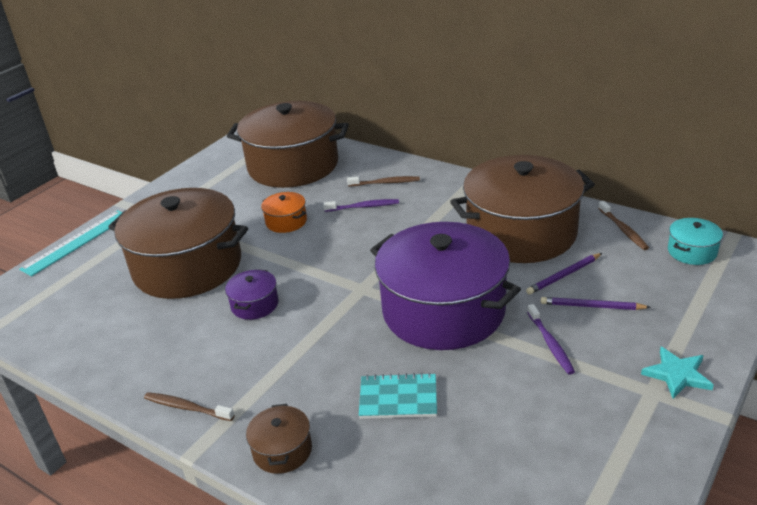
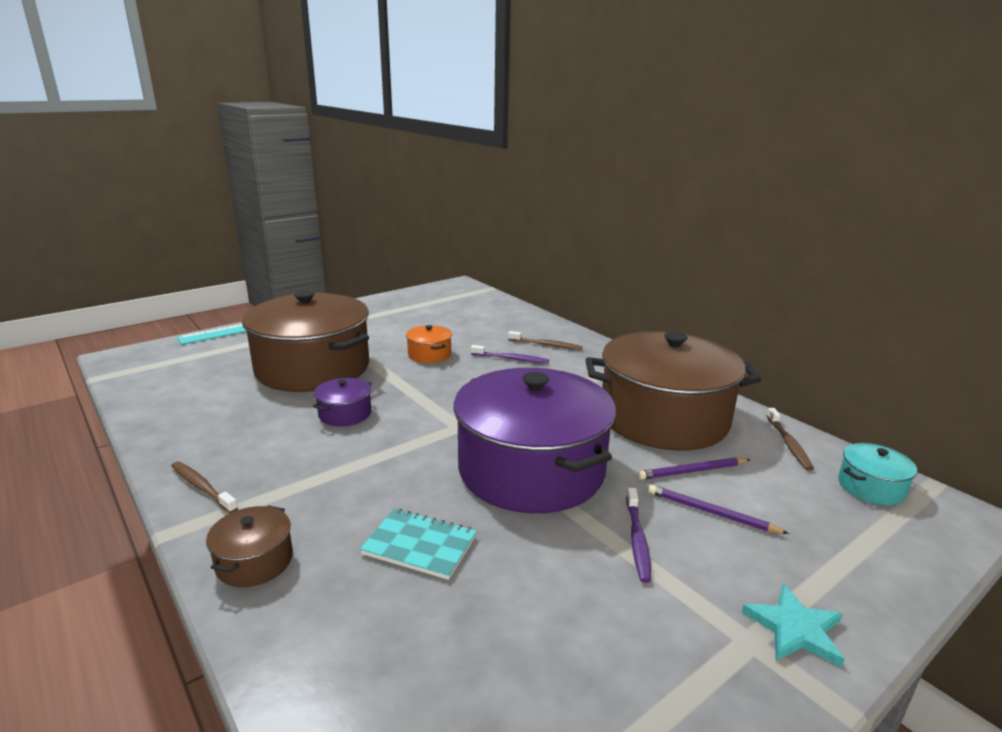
camera: 15 degrees right, 10 degrees down
brown pot [227,101,349,188] -> none

